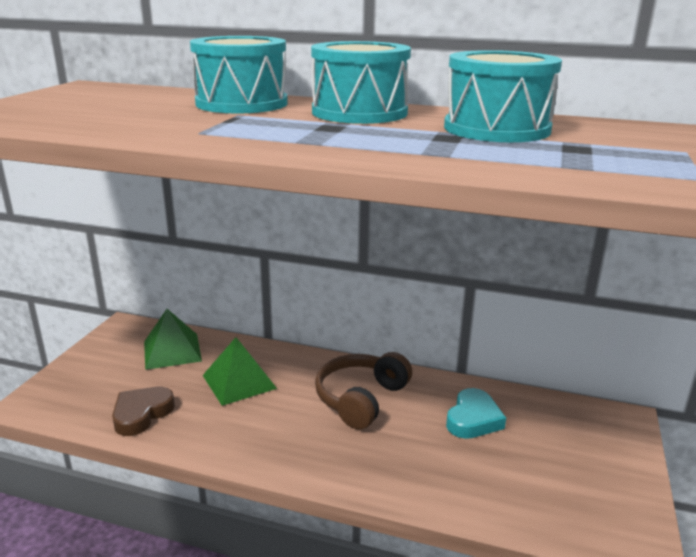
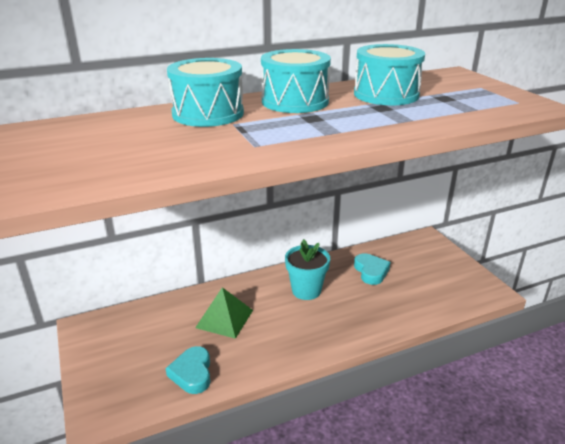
camera: 40 degrees left, 5 degrees up
brown heart [112,387,175,436] -> turquoise heart [166,346,211,394]
green pyramid [144,309,202,370] -> none
brown headphones [315,352,412,429] -> turquoise flower pot [285,239,330,300]

